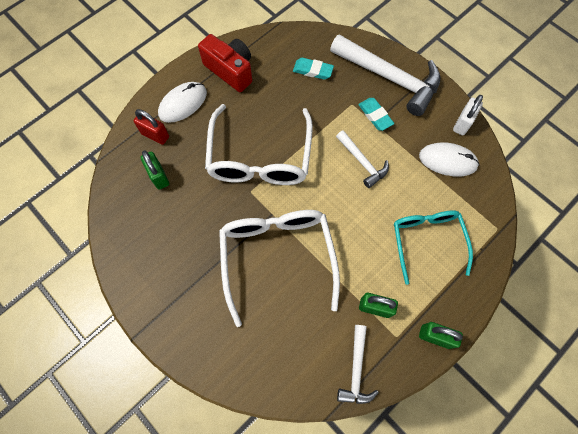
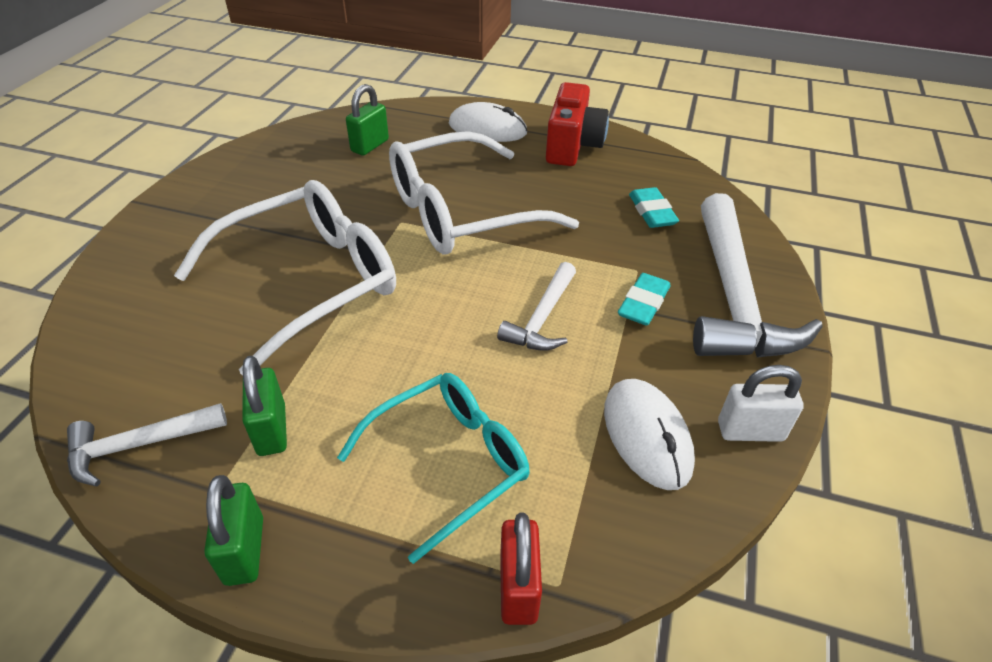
camera: 60 degrees right, 25 degrees down
red padlock [134,109,169,145] -> red padlock moved to [500,513,542,625]

